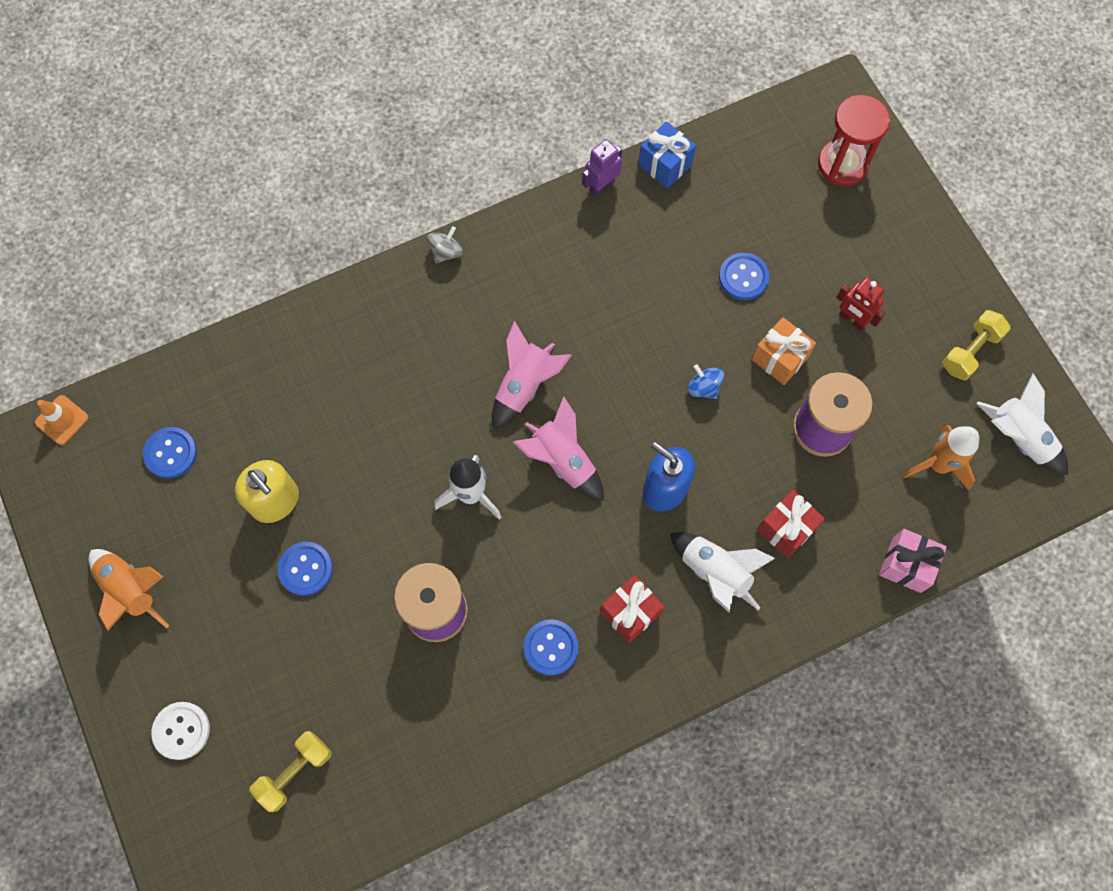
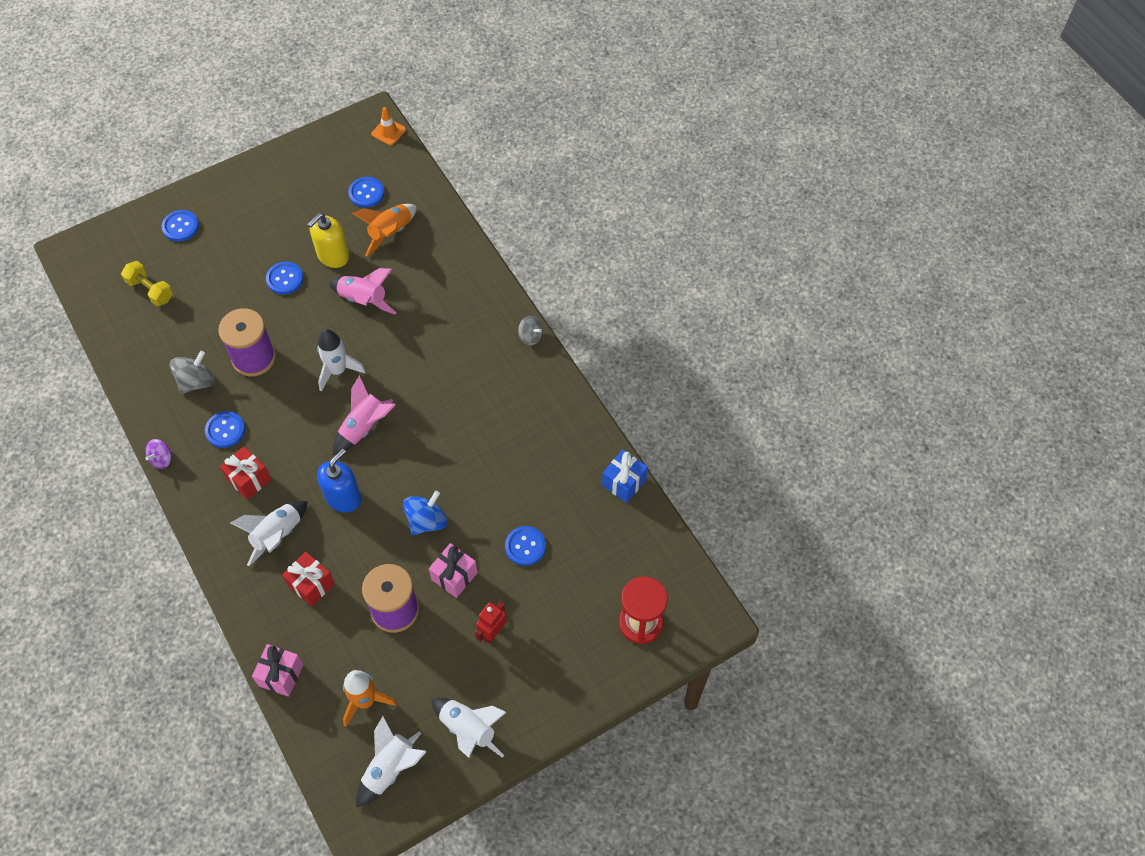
camera: 85 degrees right, 10 degrees down
orange rocket [88,549,169,631] -> orange rocket moved to [352,204,417,256]
white button [151,702,210,760] -> blue button [162,210,199,242]
pink rocket [492,321,572,430] -> pink rocket moved to [329,268,396,315]
purple robot [582,139,622,197] -> none
blue spinning top [688,364,724,399] -> blue spinning top [403,491,448,535], size x1.55
orange gift [752,317,816,385] -> pink gift [429,543,478,598]
yellow dumbbell [942,310,1011,380] -> white rocket [431,698,507,758]
none -> purple spinning top [145,439,171,469]
none -> grey spinning top [170,351,214,394]

